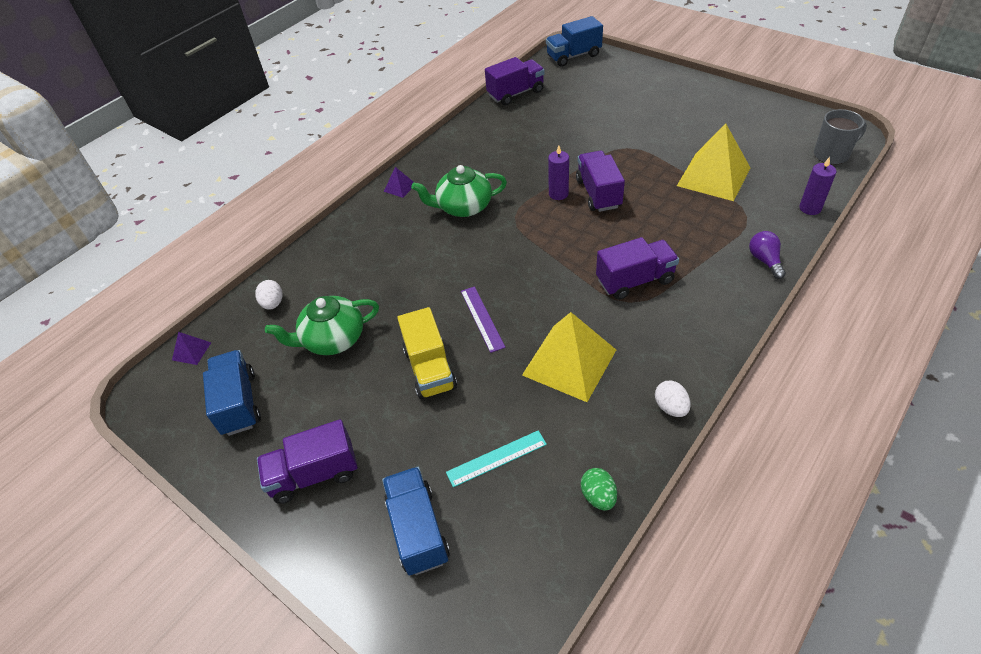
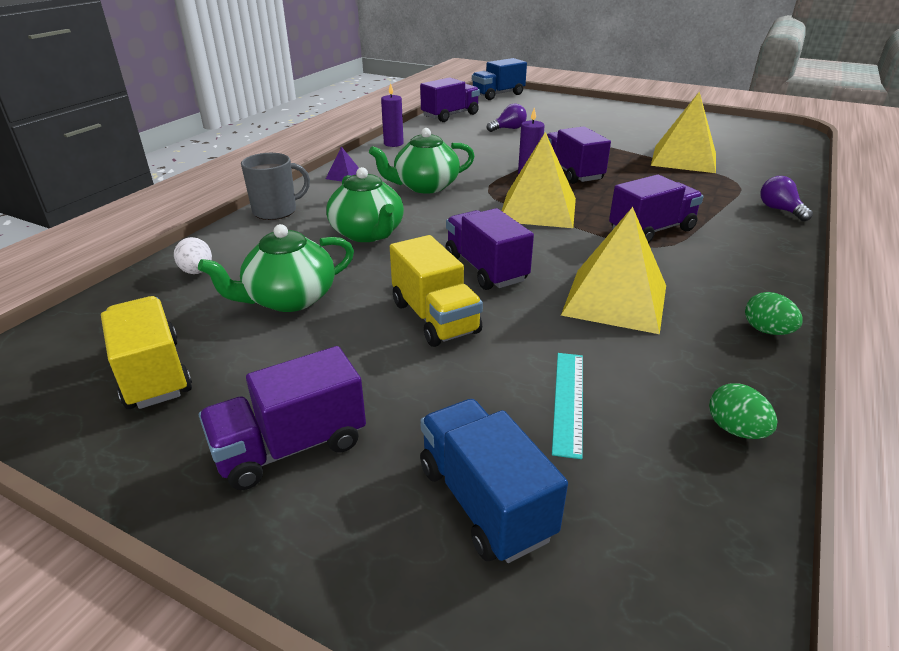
camera: 15 degrees left, 15 degrees down
purple pyramid [172,332,211,365] -> none
blue truck [203,350,261,436] -> yellow truck [101,296,192,409]
turquoise ruler [446,430,547,487] -> turquoise ruler turned 45 degrees counterclockwise [552,353,583,459]
purple ruler [461,286,505,353] -> purple truck [445,208,534,290]
white egg [655,380,691,417] -> green egg [745,292,803,335]
purple candle [799,157,837,215] -> purple candle moved to [381,83,404,147]
grey mug [814,109,867,165] -> grey mug moved to [241,153,310,220]
none -> green teapot [326,167,404,242]
none -> purple light bulb [487,104,527,132]
none -> yellow pyramid [502,132,576,228]

